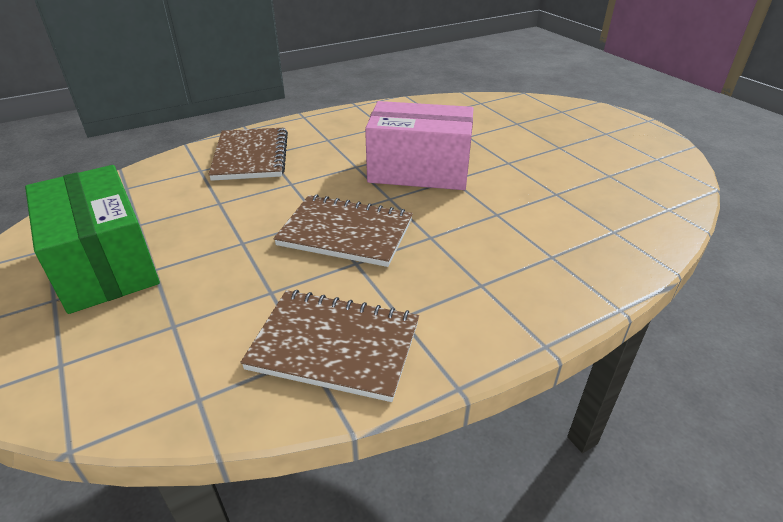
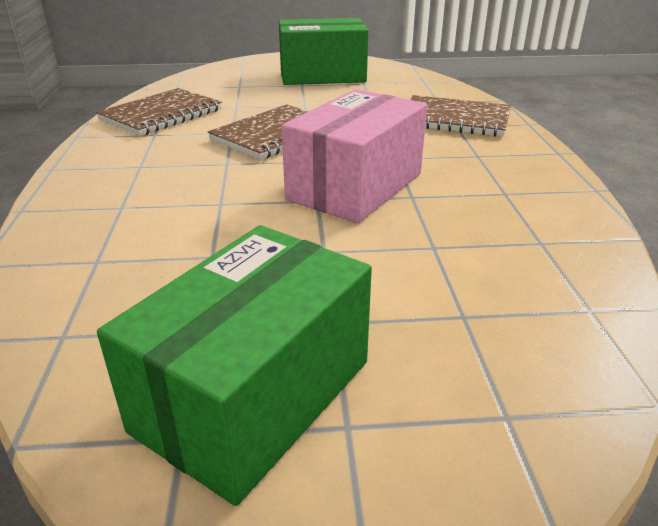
camera: 115 degrees right, 5 degrees down
none -> green box [97,225,372,506]

